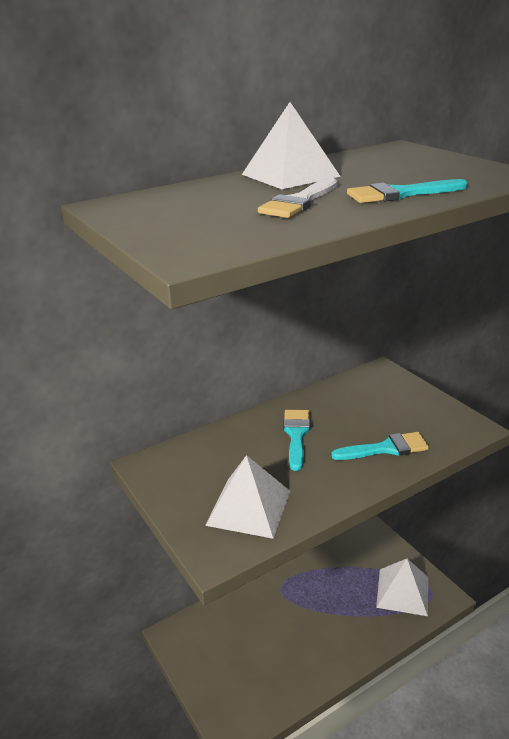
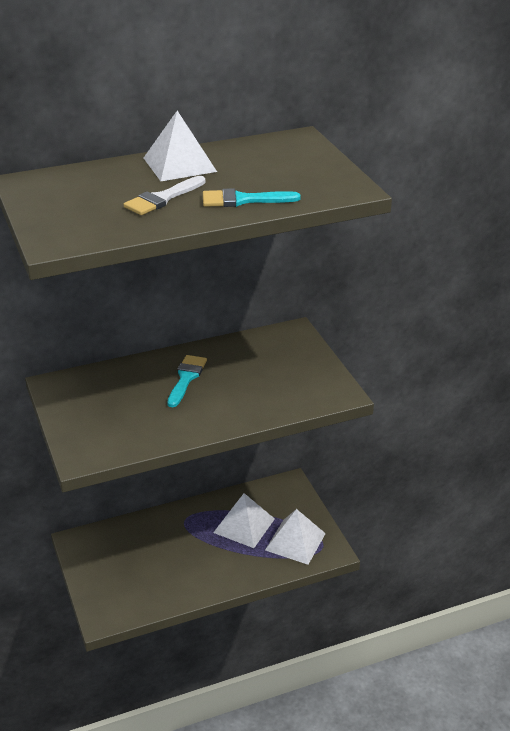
camera: 10 degrees right, 5 degrees up
white pyramid [205,455,290,539] -> white pyramid moved to [213,493,275,548]
turquoise brush [331,432,429,460] -> none

